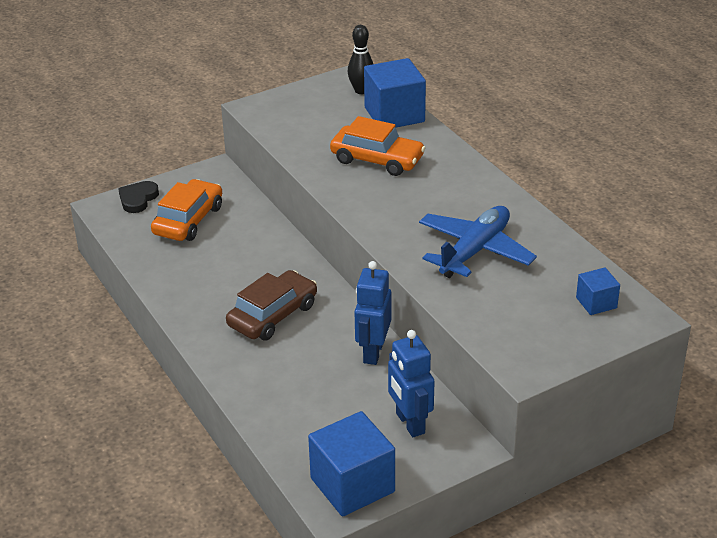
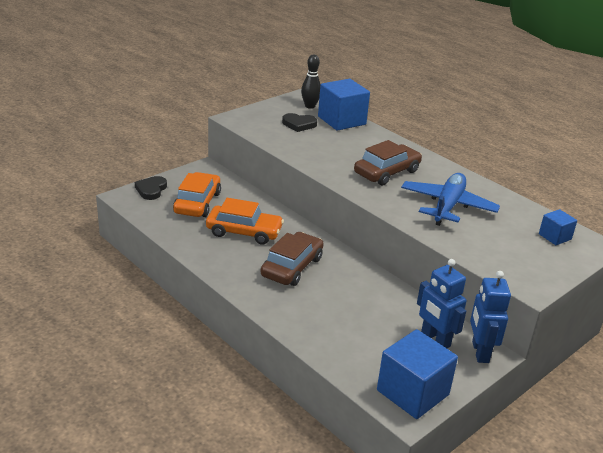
camera: 15 degrees left, 5 degrees down
orange car [330,116,425,176] -> orange car moved to [206,198,284,245]
blue robot [354,261,391,365] -> blue robot moved to [470,271,511,363]
none -> black heart [282,113,317,132]
none -> brown car [354,140,422,186]

